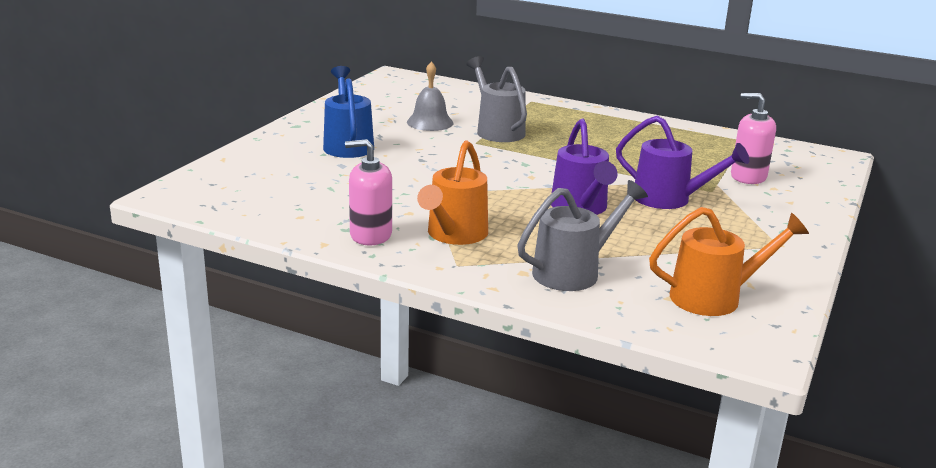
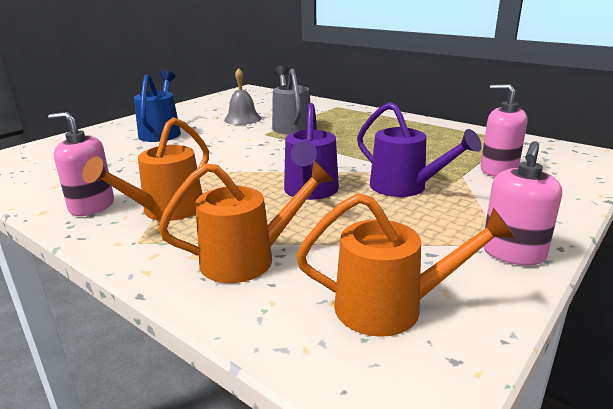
camera: 15 degrees right, 0 degrees up
grey watering can [517,180,648,291] -> orange watering can [158,161,334,283]
none -> pink soap dispenser [483,141,562,265]

